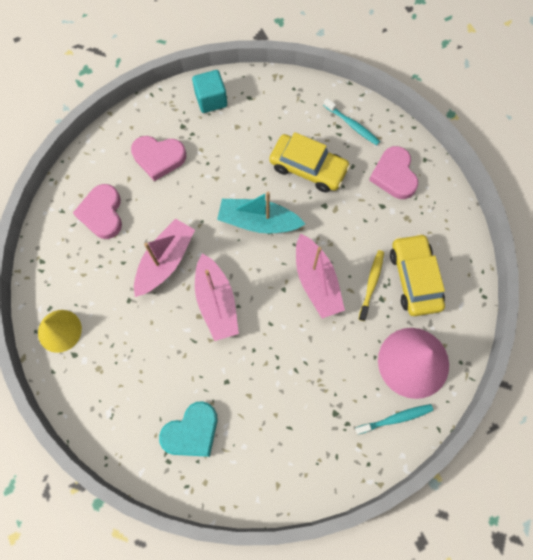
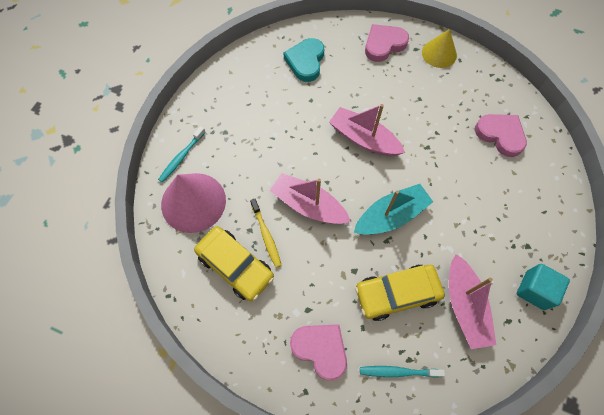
camera: 140 degrees right, 5 degrees down
pink heart [131,136,186,181] -> pink heart moved to [365,24,409,62]
pink boat [134,219,195,297] -> pink boat moved to [449,254,496,349]

